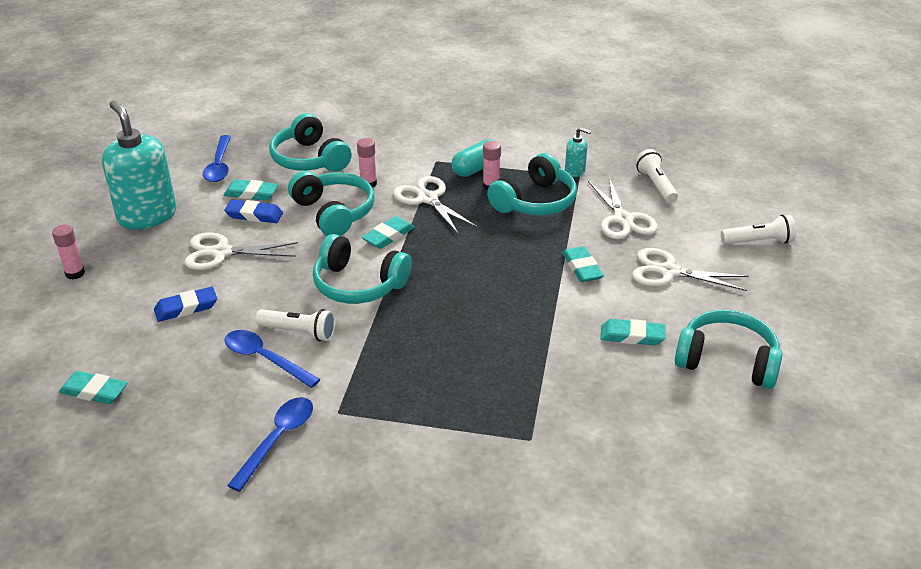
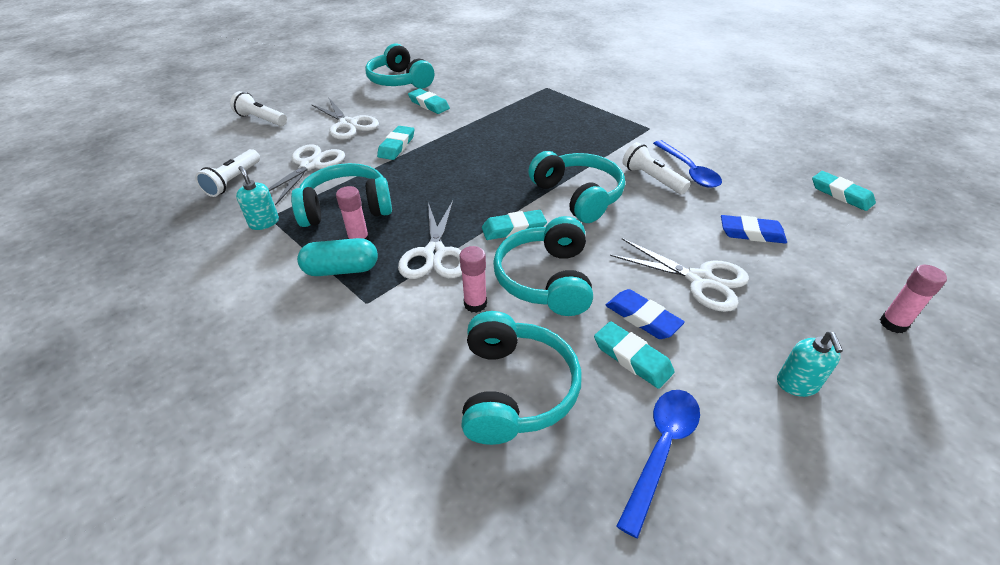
camera: 145 degrees left, 5 degrees up
turquoise soap dispenser [102,101,176,229] -> turquoise soap dispenser [777,332,843,397], size x0.45
blue spoon [227,397,313,492] -> none

